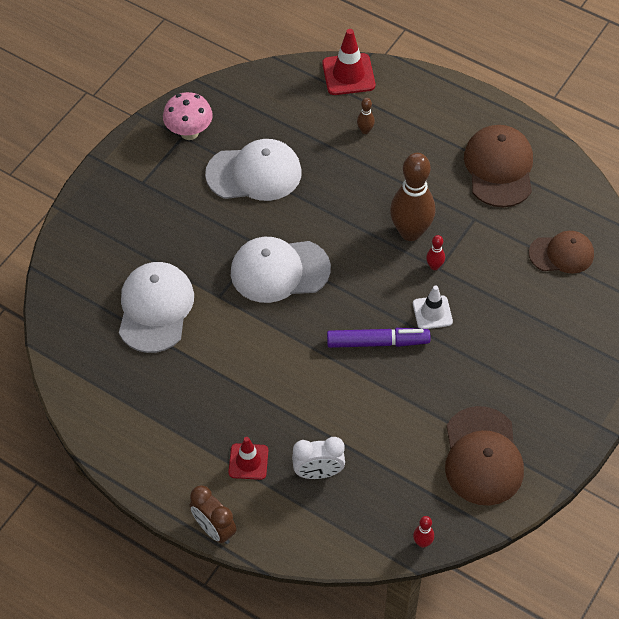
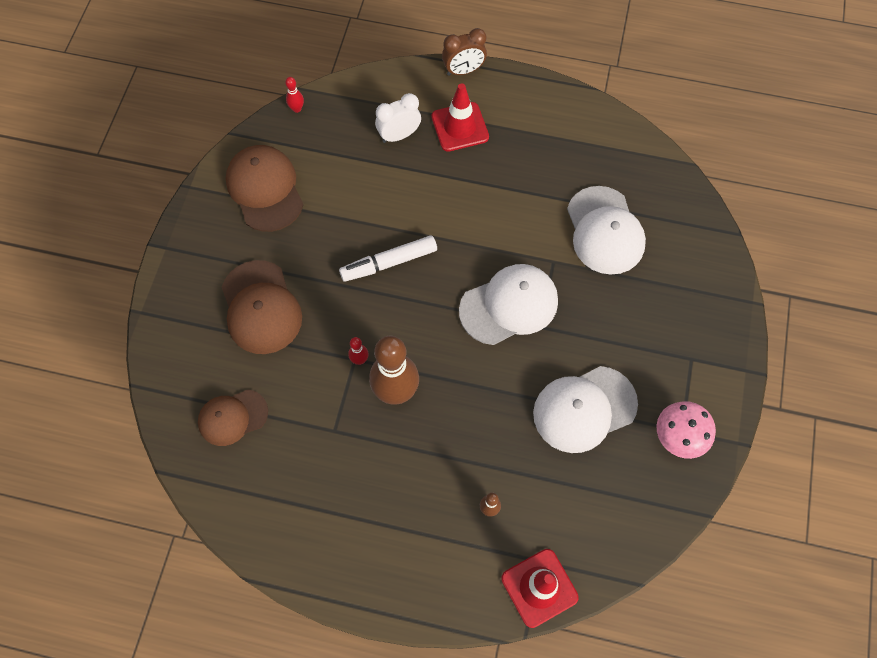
camera: 160 degrees right, 10 degrees up
brown clock [190,485,237,544] -> brown clock turned 135 degrees clockwise [442,28,487,76]
red traffic cone [229,437,268,480] -> red traffic cone [432,83,489,152], size x1.50
purple marker [327,328,431,348] -> white marker [339,235,437,282]
white traffic cone [413,285,453,329] -> none
brown cap [464,125,533,207] -> brown cap moved to [222,260,302,354]

